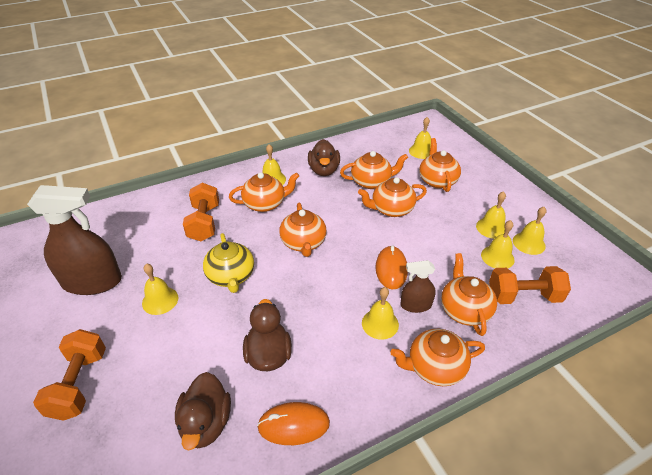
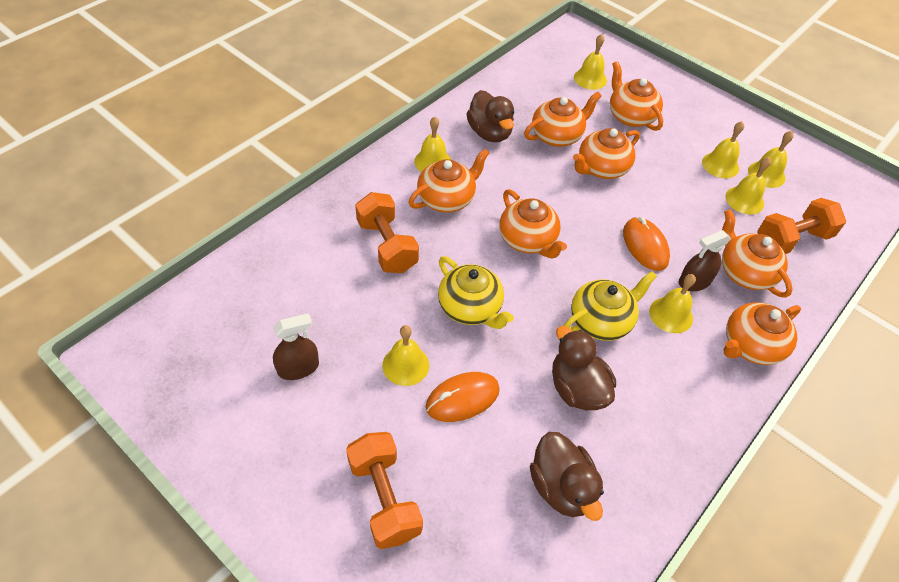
camera: 25 degrees left, 10 degrees up
brown spray bottle [27,185,122,295] -> brown spray bottle [273,313,319,380], size x0.51
orange mouse [257,402,330,445] -> orange mouse moved to [426,372,500,422]
none -> yellow teapot [564,271,657,341]

